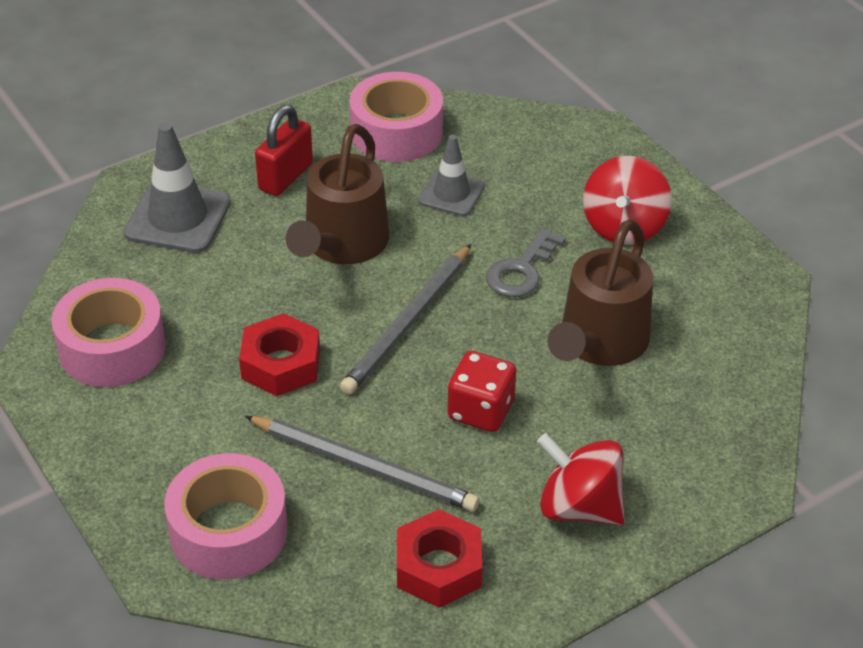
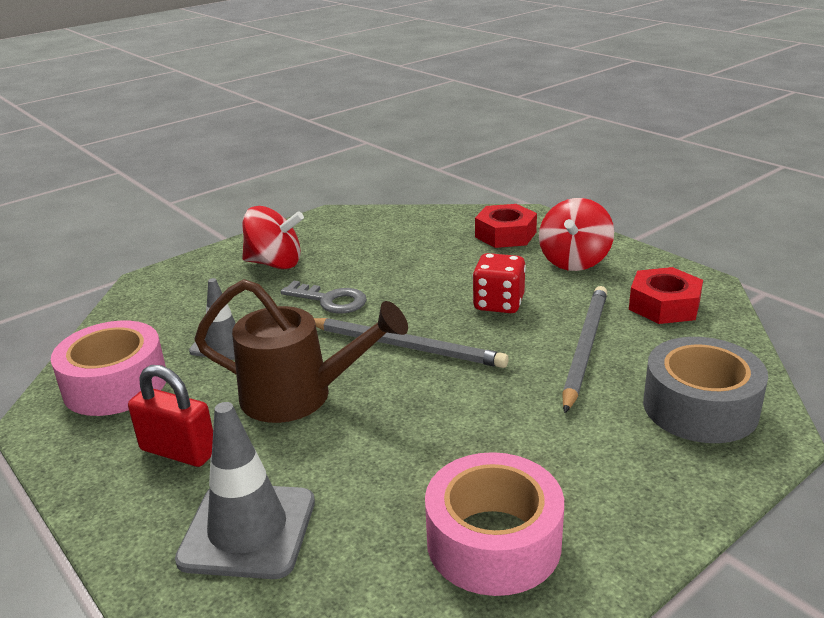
camera: 95 degrees left, 15 degrees down
pink tape [164,453,288,580] -> grey tape [643,337,768,443]
red nut [239,313,320,396] -> red nut moved to [475,204,537,248]
brown watering can [547,219,653,366] -> none

